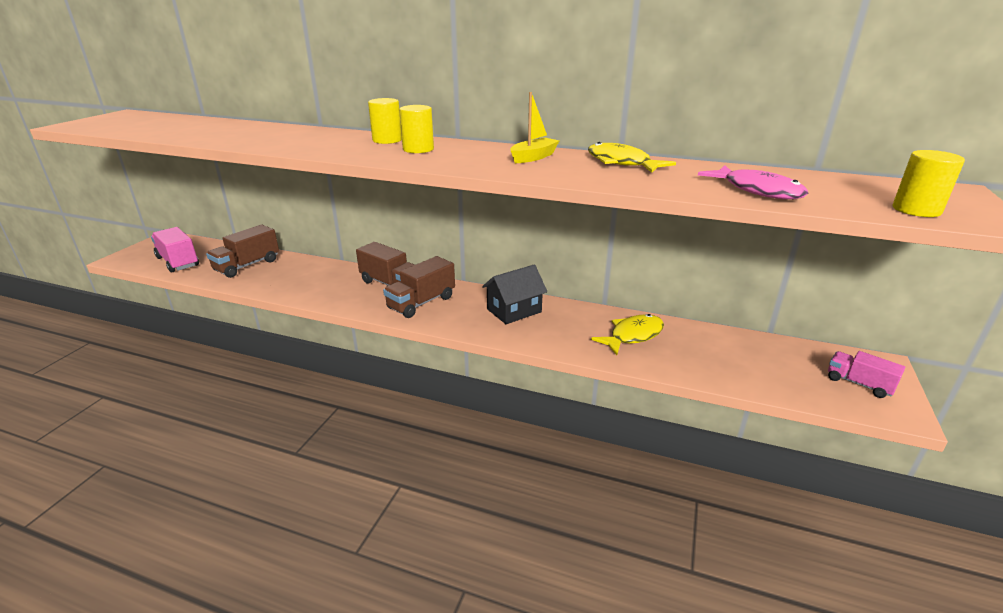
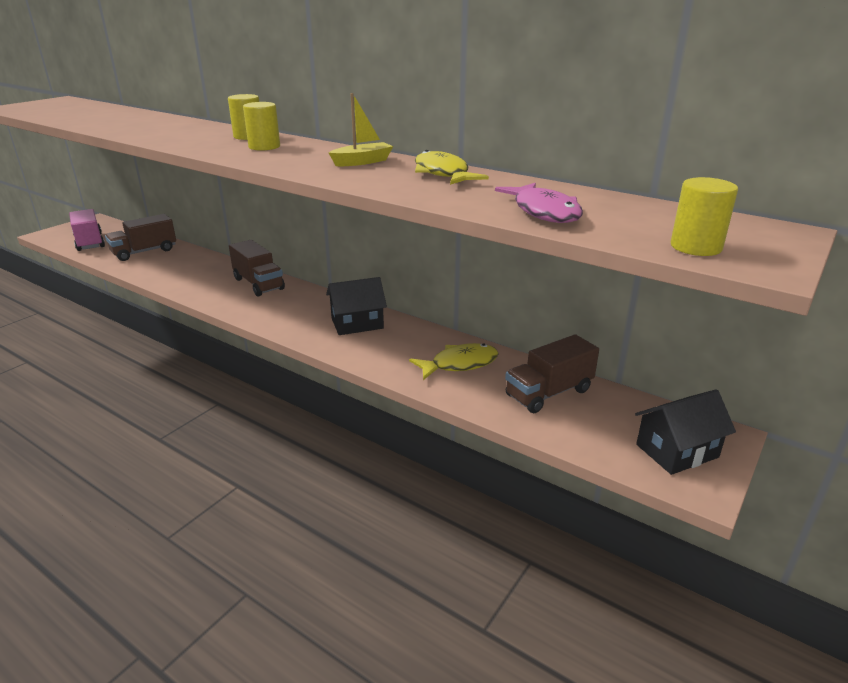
camera: 15 degrees right, 0 degrees up
brown truck [383,256,455,318] -> brown truck moved to [505,334,599,413]
pink truck [828,351,905,398] -> black house [635,389,736,475]

